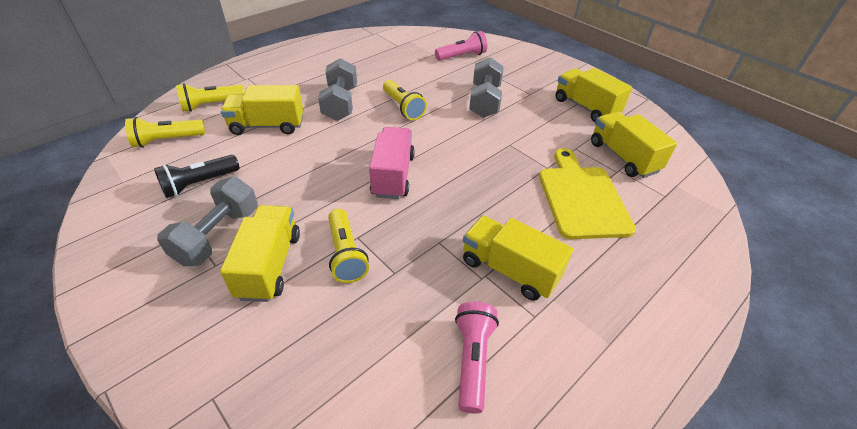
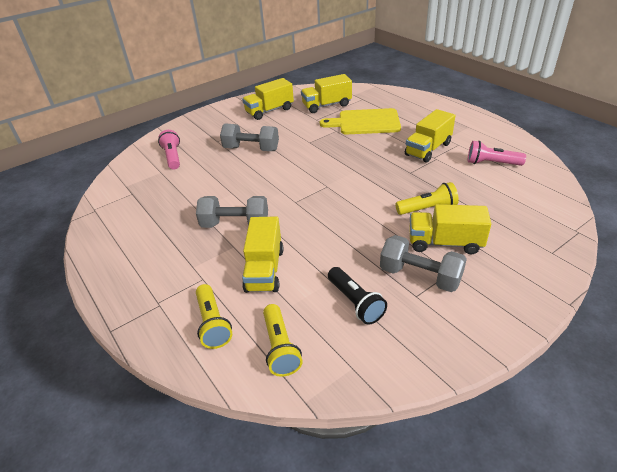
camera: 80 degrees left, 5 degrees down
pink truck [369,127,415,199] -> none
yellow flashlight [383,80,427,120] -> none

